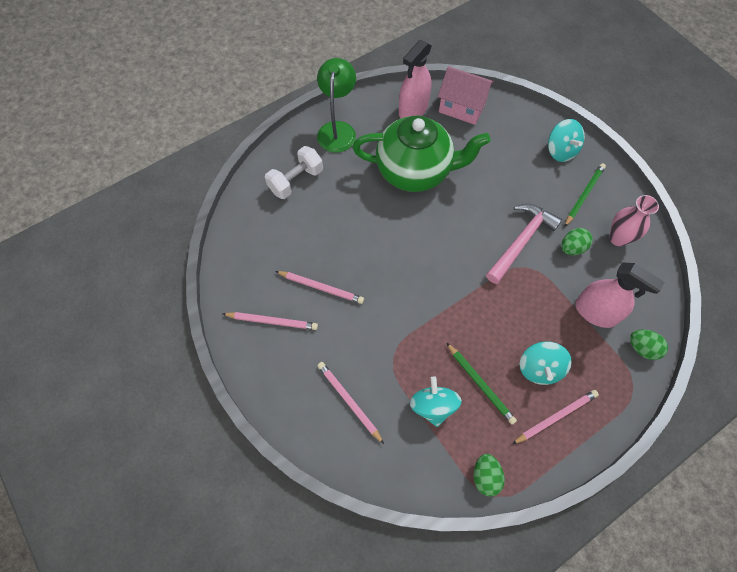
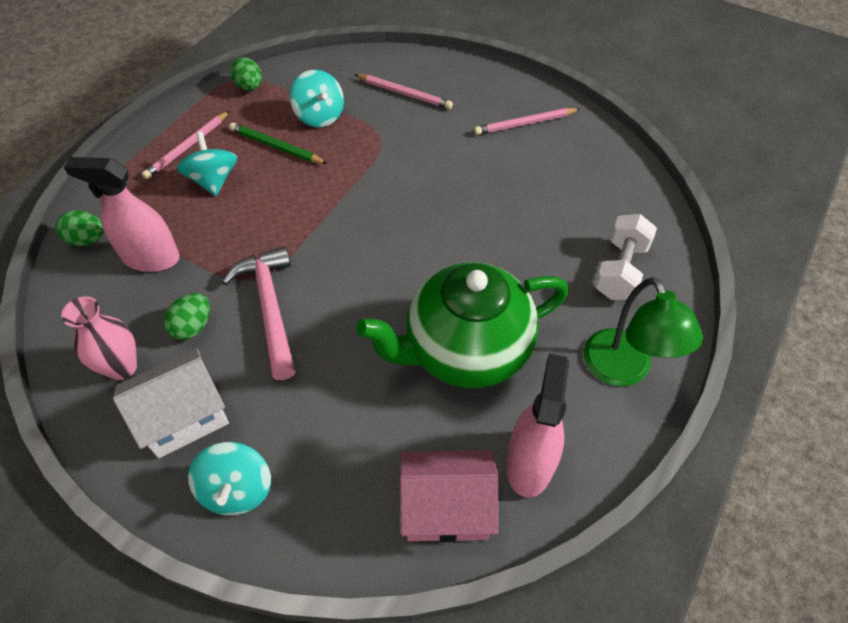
camera: 155 degrees right, 10 degrees down
pink pencil [276,271,364,304] -> none
pink hammer [486,204,562,284] -> pink hammer turned 150 degrees clockwise [222,246,296,380]
turquoise spinning top [548,119,585,162] -> turquoise spinning top turned 135 degrees counterclockwise [188,442,271,515]
green pencil [564,163,606,227] -> white house [113,348,229,458]

